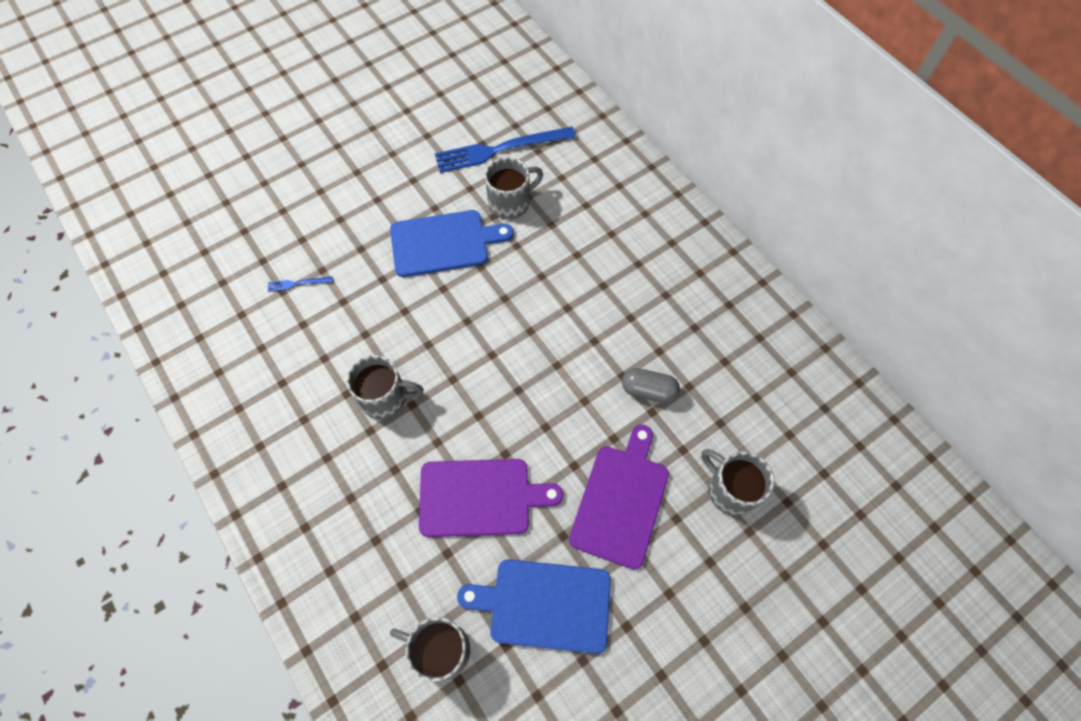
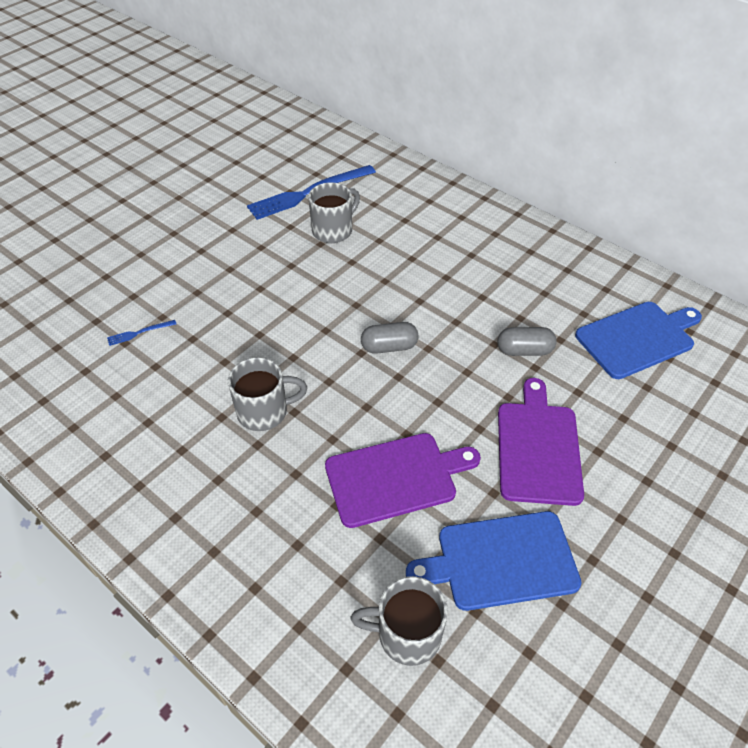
camera: 15 degrees left, 15 degrees down
blue cutting board [390,210,513,277] -> blue cutting board moved to [575,302,702,379]
grey mug [701,449,774,516] -> none
none -> grey capsule [361,322,418,354]

